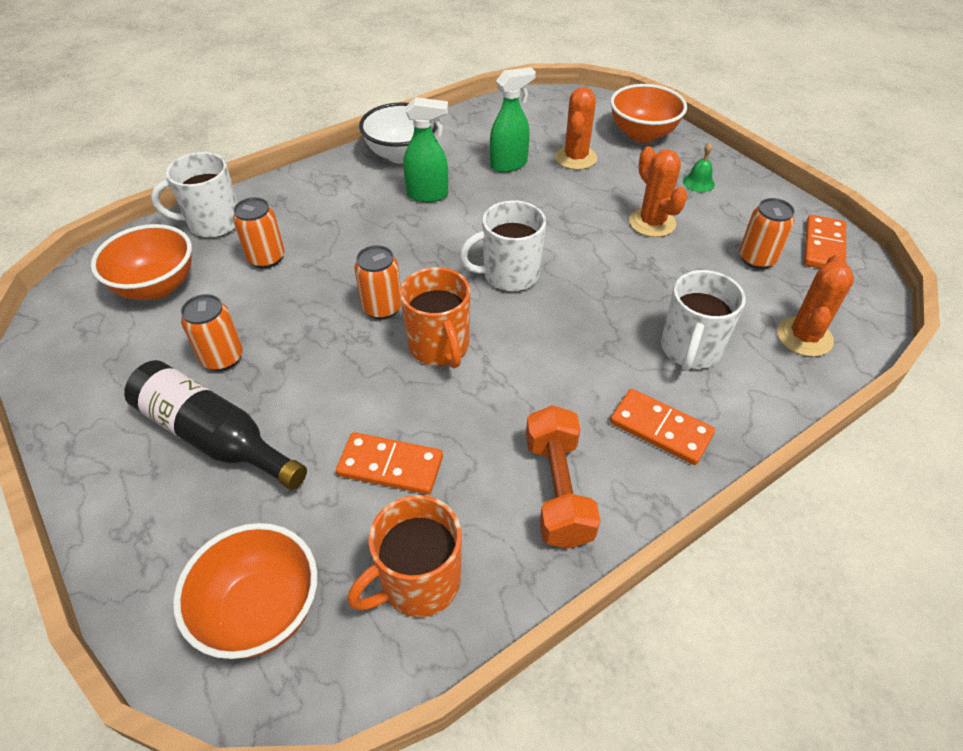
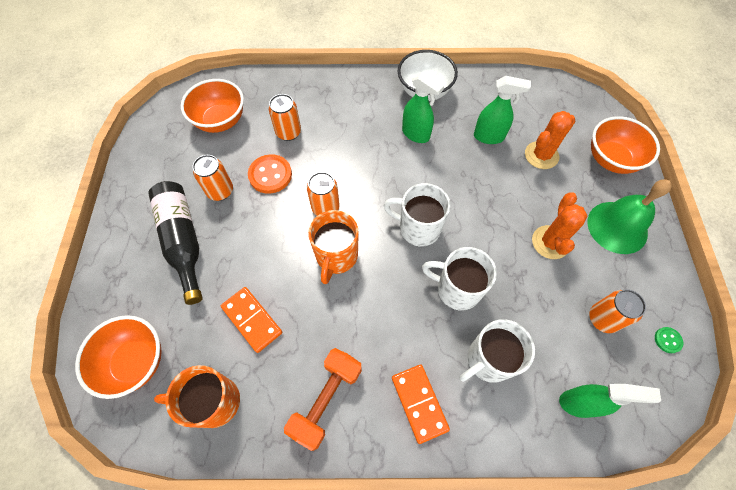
camera: 35 degrees right, 15 degrees up
white mug [151,152,237,238] -> white mug moved to [422,247,497,310]
green bell [683,143,715,192] -> green bell [587,179,672,254], size x2.22
orange cactus [777,254,854,357] -> green spray bottle [559,384,661,418]
orange domino [804,215,846,268] -> green button [655,327,683,353]
none -> orange button [248,154,292,194]

